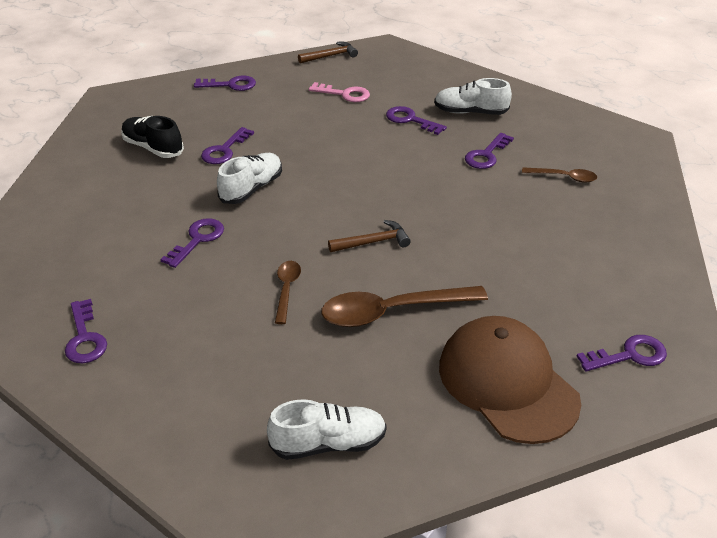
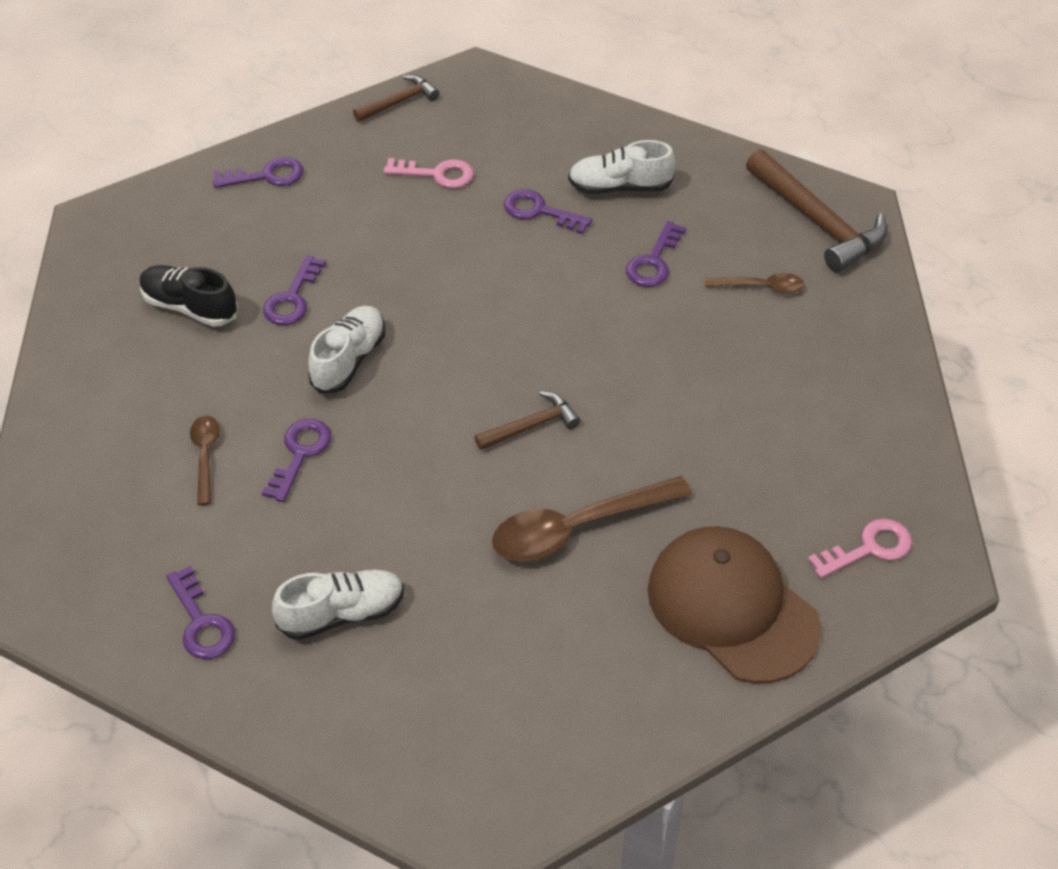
camera: 10 degrees left, 10 degrees up
white shoe [267,399,387,460] -> white shoe moved to [272,569,404,640]
brown spoon [275,261,301,324] -> brown spoon moved to [190,416,220,505]
purple key [576,335,667,371] -> pink key [808,519,912,578]
none -> brown hammer [746,149,887,273]

